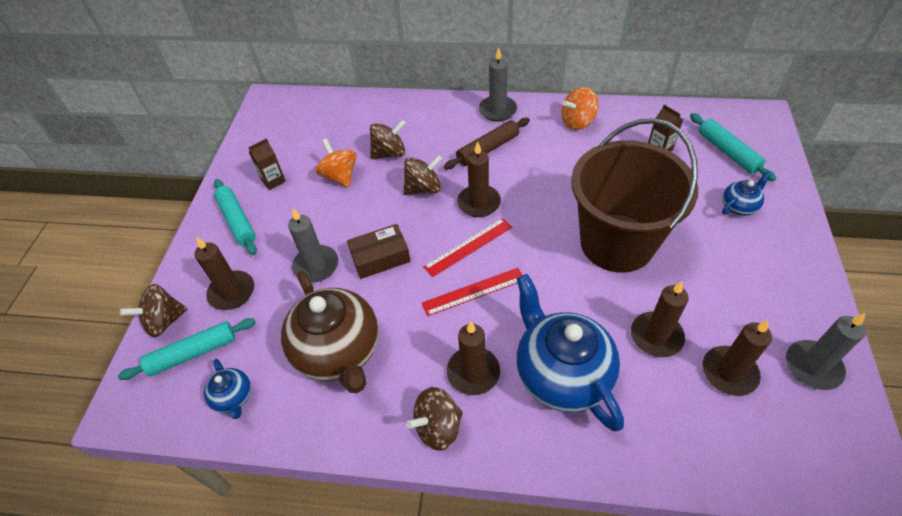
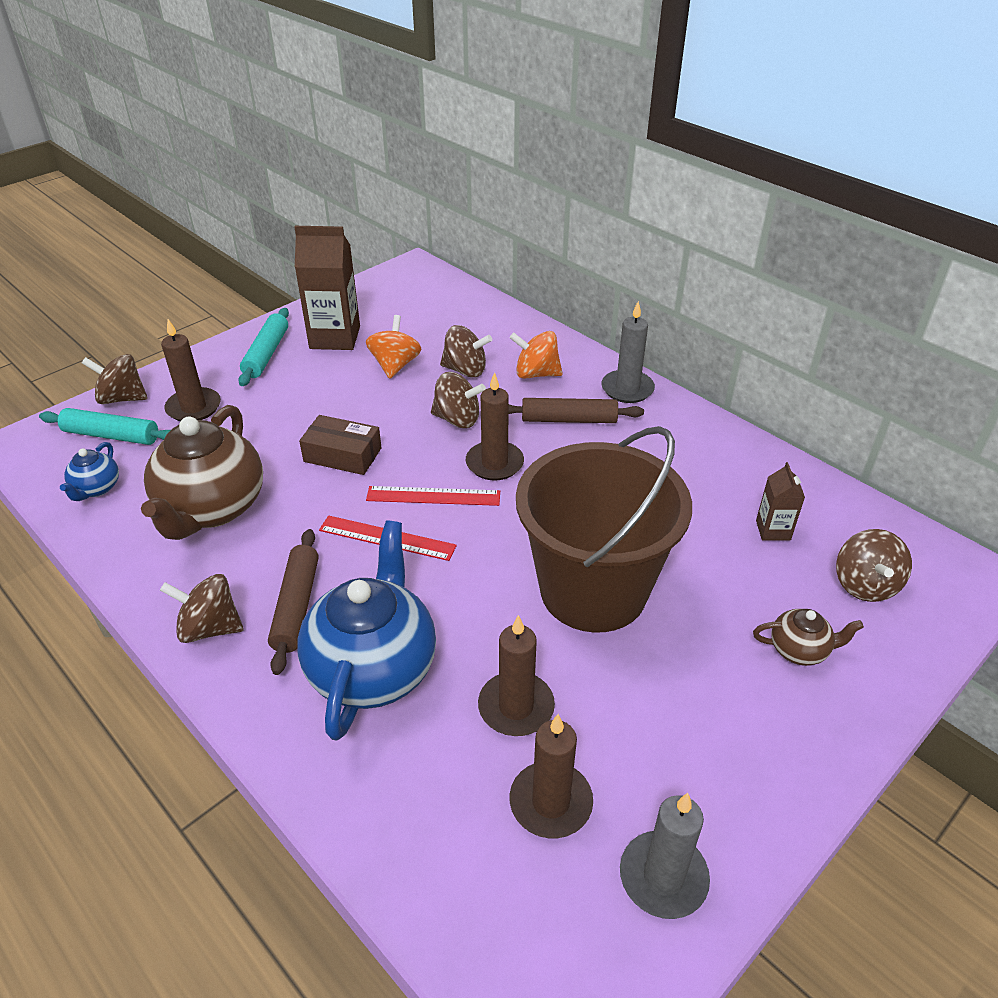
camera: 35 degrees right, 10 degrees down
brown carton [248,138,286,190] -> brown carton [295,226,360,350], size x1.96
grey candle [288,208,338,282] -> none
brown candle [447,321,500,395] -> brown rolling pin [268,529,319,675]
orange spinning top [561,87,598,130] -> orange spinning top moved to [509,331,563,379]
turquoise rolling pin [690,113,776,181] -> brown spinning top [836,529,912,602]
blue teapot [722,172,772,216] -> brown teapot [753,609,864,666]

